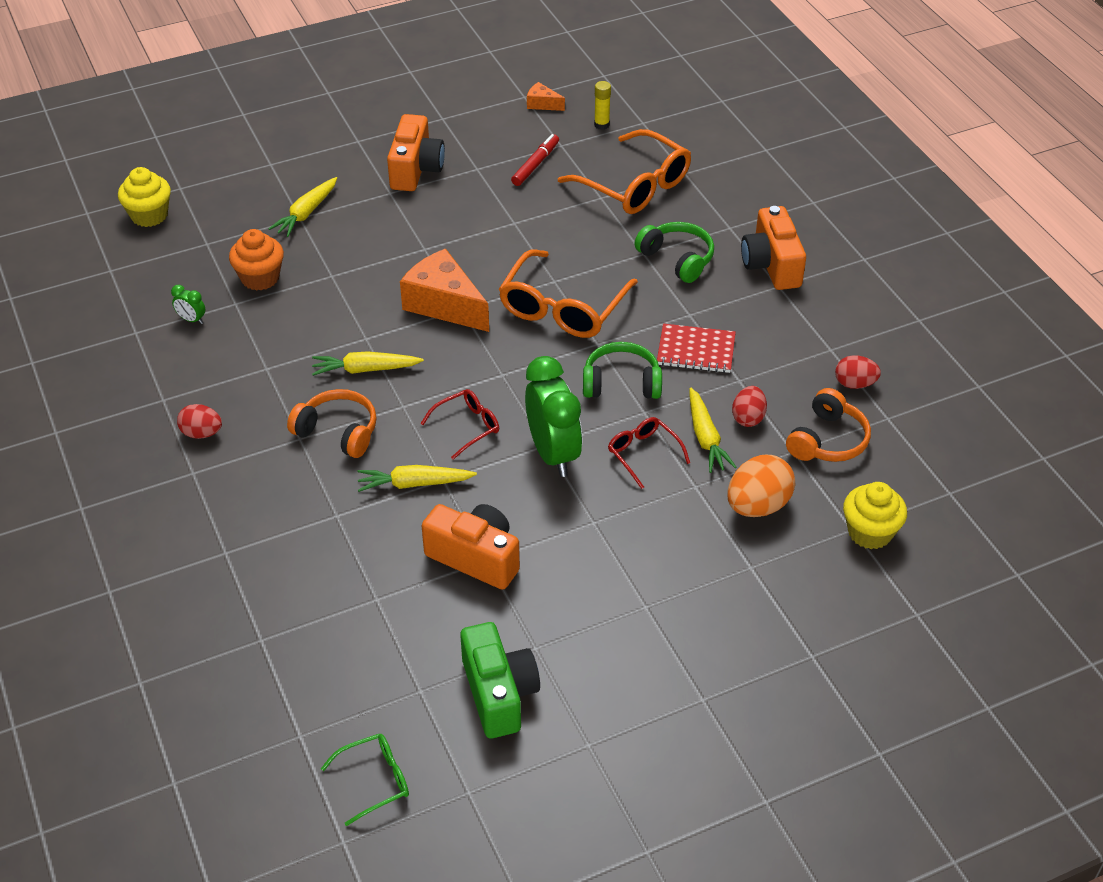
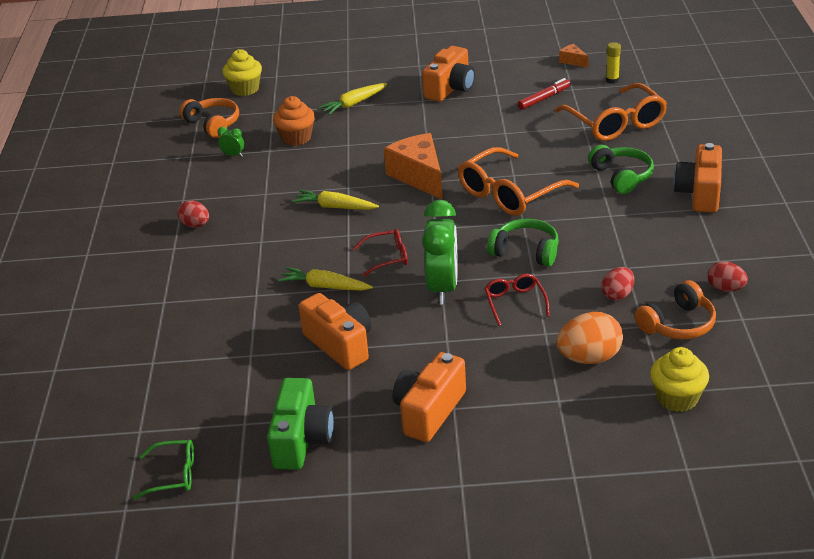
camera: 25 degrees right, 10 degrees down
green clock [171,285,206,324] -> green clock turned 150 degrees clockwise [217,127,244,157]
orange headphones [287,389,377,458] -> orange headphones moved to [179,98,239,138]
red notebook [657,323,736,373] -> none
yellow carrot [689,388,737,473] -> none
none -> orange camera [393,352,466,442]

